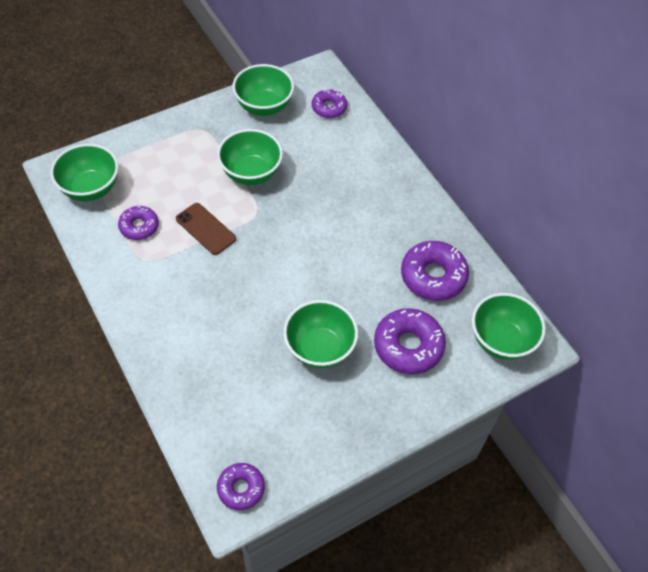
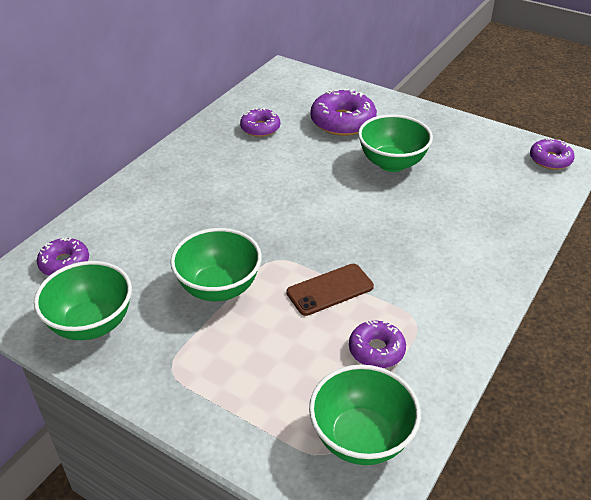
camera: 115 degrees left, 15 degrees down
brown phone [176,203,236,255] -> brown phone turned 45 degrees clockwise [286,264,374,316]
purple donut [401,241,469,301] -> purple donut [240,108,280,137], size x0.60
green bowl [472,293,546,360] -> none

